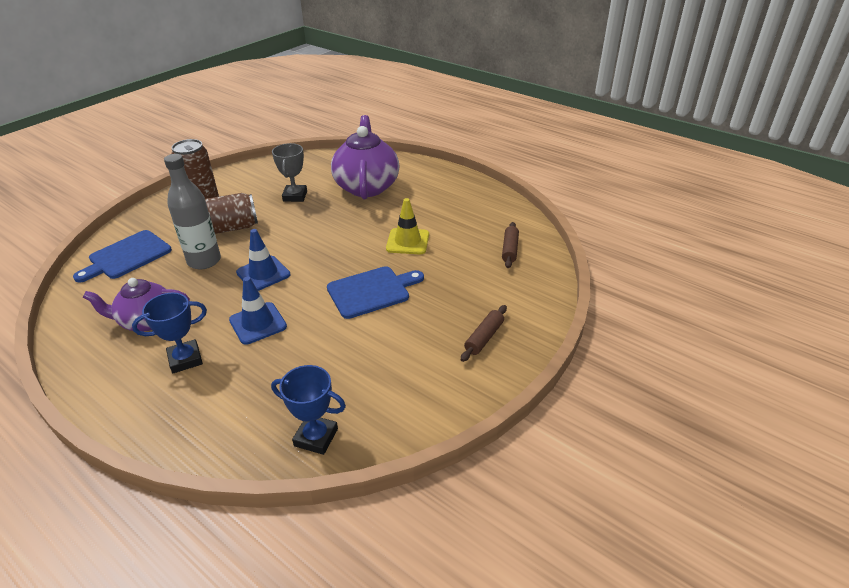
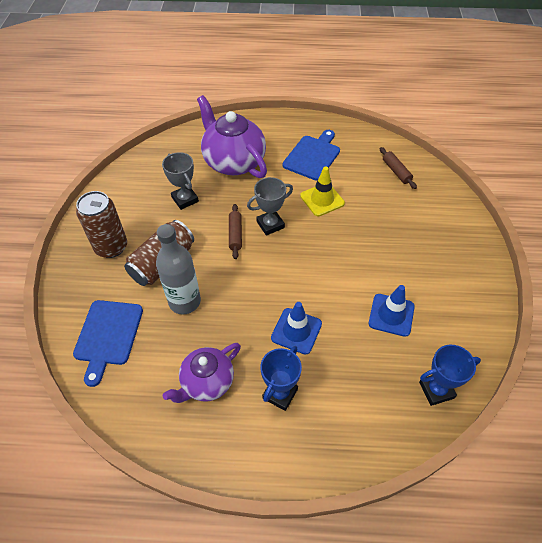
camera: 35 degrees left, 15 degrees up
blue traffic cone [236,229,290,291] -> blue traffic cone moved to [369,285,415,337]
blue cutting board [327,266,424,319] -> blue cutting board moved to [283,130,340,180]
brown rolling pin [461,305,507,362] -> brown rolling pin moved to [229,204,242,259]
none -> grey trophy [247,177,293,236]

